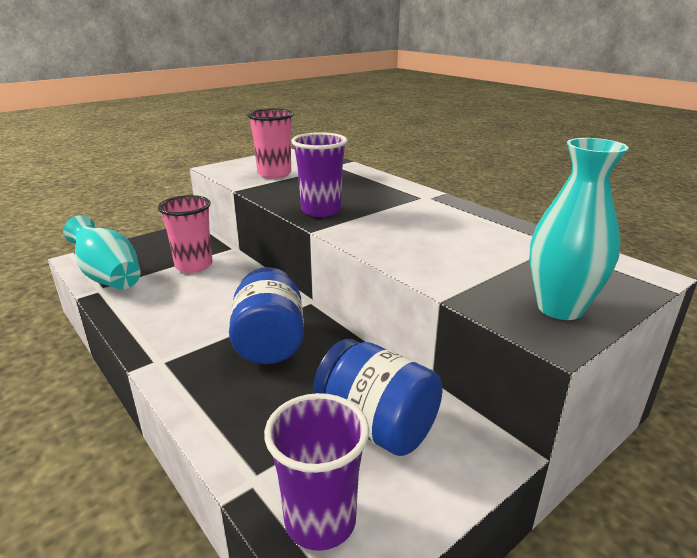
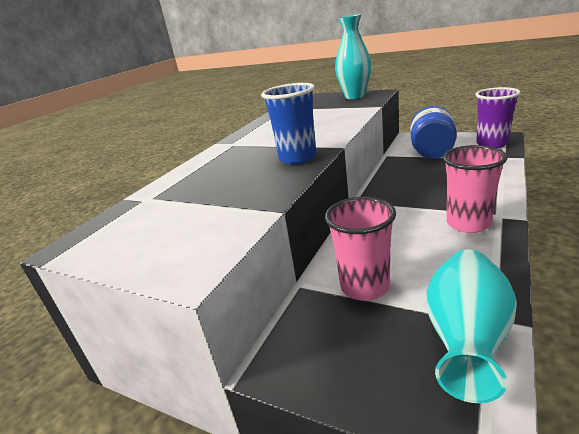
camera: 110 degrees left, 0 degrees up
blue jar [229,267,304,364] -> none
pink cup [247,108,294,179] -> pink cup moved to [443,145,508,233]
purple cup [291,132,348,217] -> blue cup [261,83,316,164]

